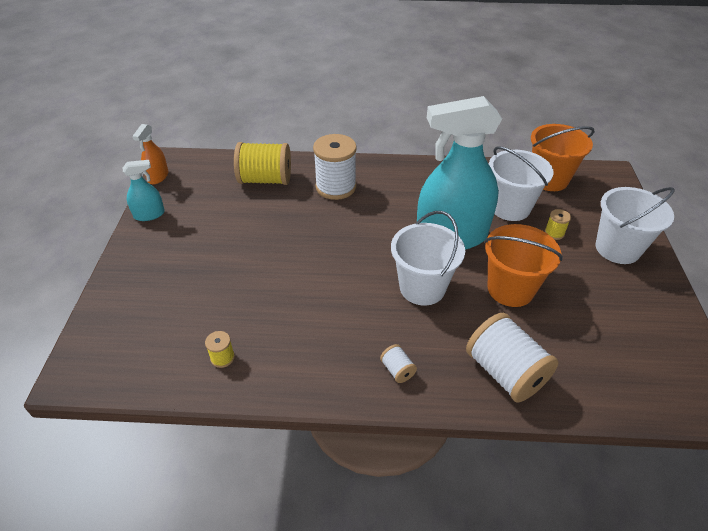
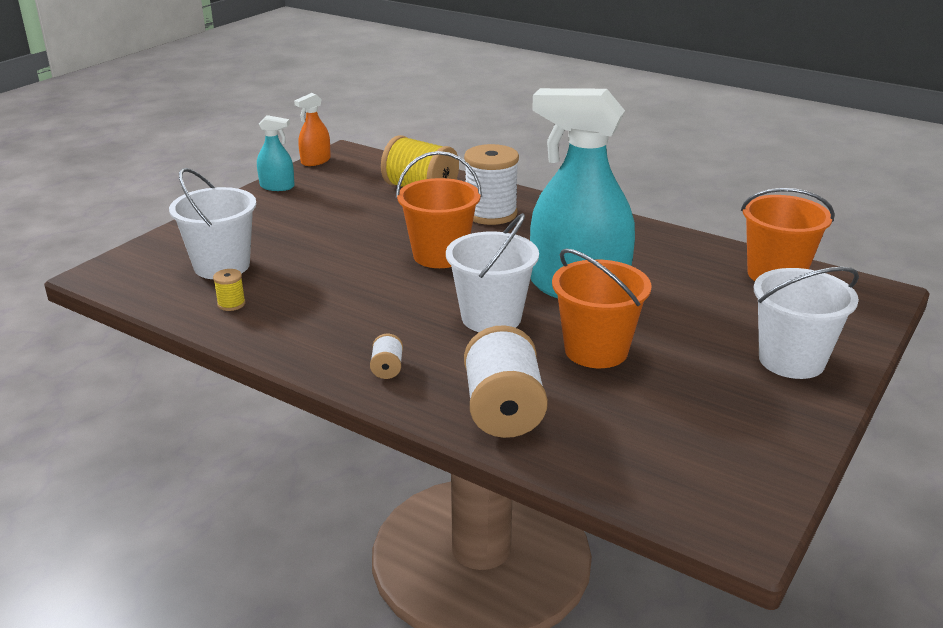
camera: 30 degrees right, 15 degrees down
white bucket [489,146,554,221] -> white bucket moved to [169,168,256,279]
yellow spool [545,209,571,240] -> none
none -> orange bucket [396,151,482,268]

